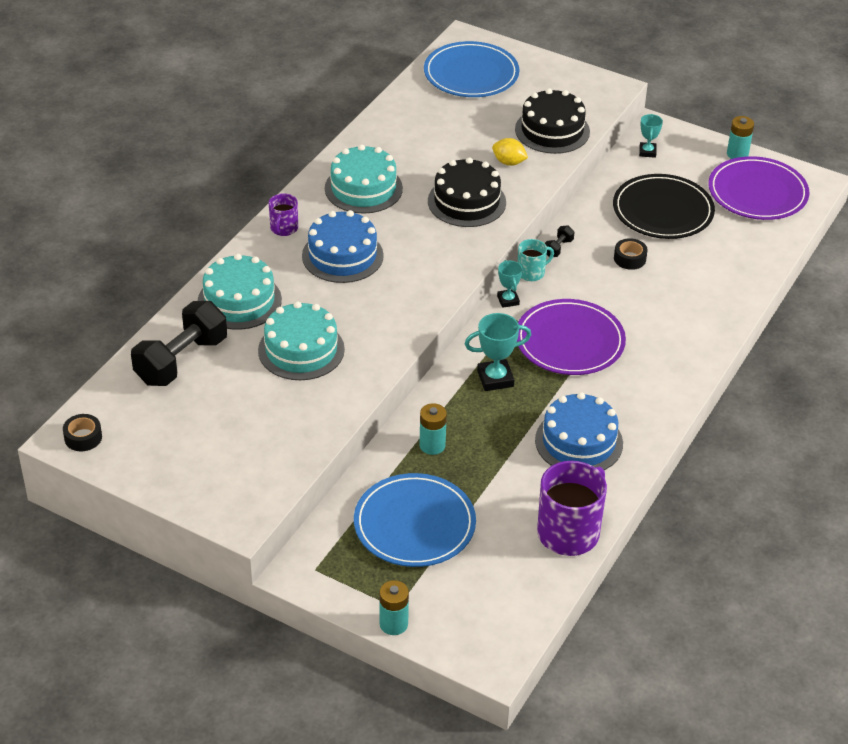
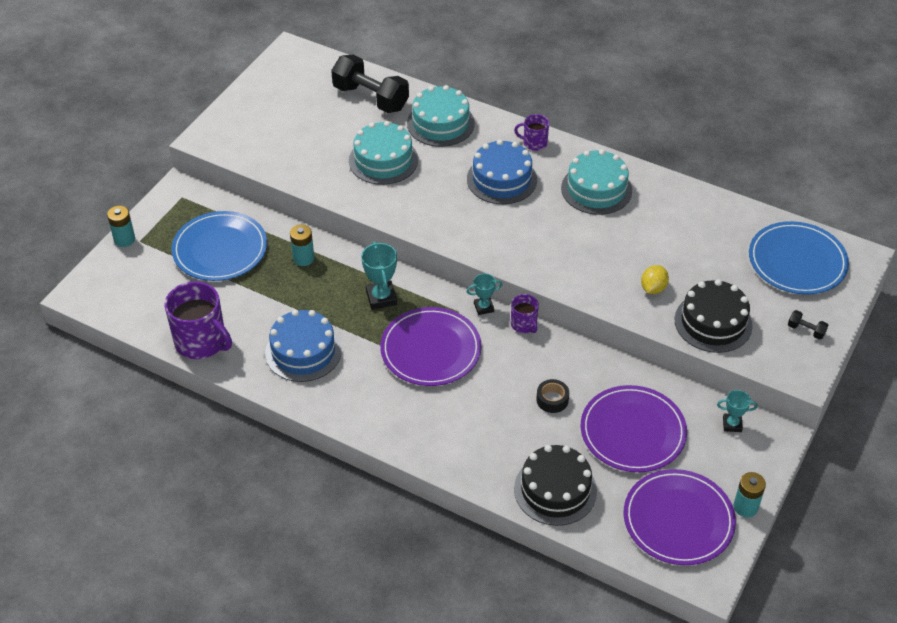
camera: 90 degrees right, 5 degrees up
black tape [63,414,102,451] -> none
black cake [428,157,506,227] -> black cake moved to [514,445,597,526]
turquoise mug [518,239,554,281] -> purple mug [511,294,539,333]
black dumbbell [544,225,574,257] -> black dumbbell moved to [788,310,828,340]
black plate [613,174,715,239] -> purple plate [581,385,687,472]

